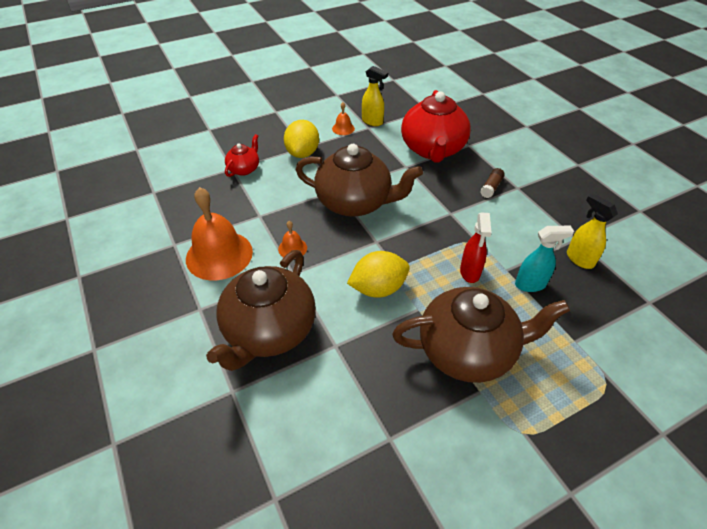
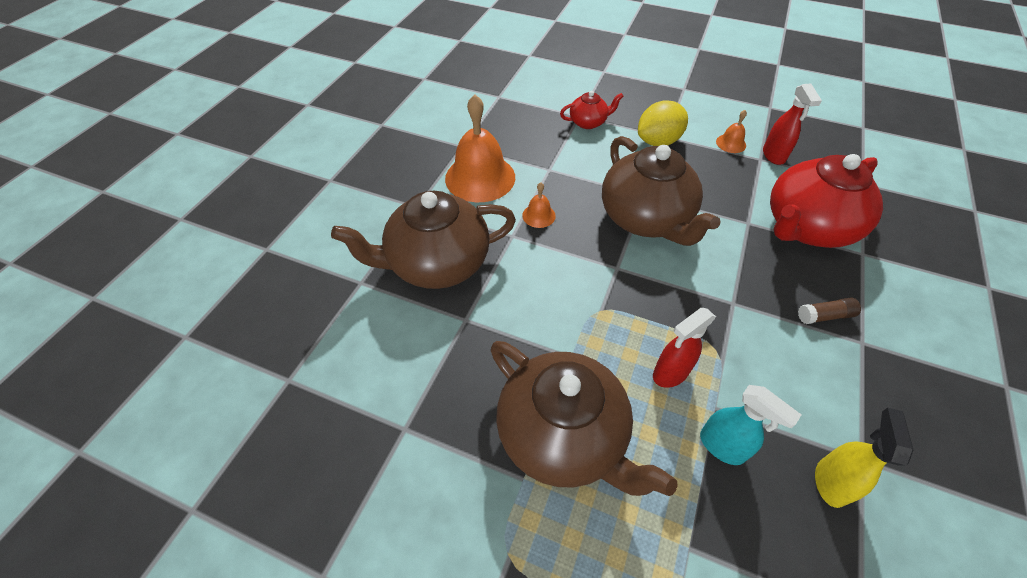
camera: 50 degrees right, 5 degrees up
yellow lemon [347,251,410,298] -> none
yellow spray bottle [362,66,388,126] -> red spray bottle [763,84,822,165]

